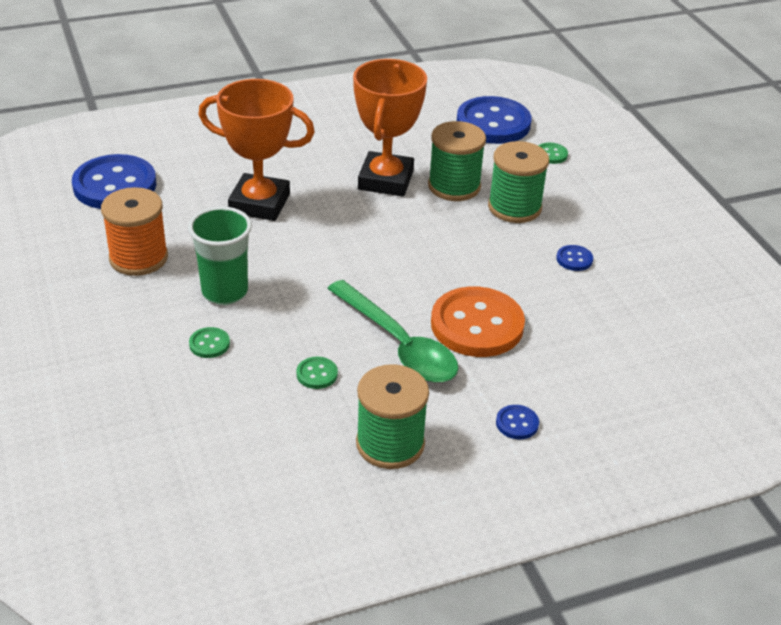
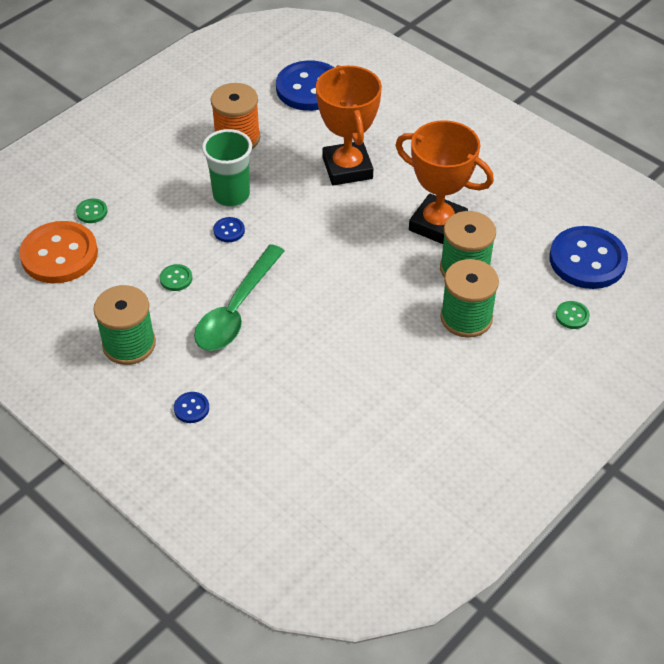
camera: 65 degrees right, 10 degrees up
green button [189,327,230,358] -> green button moved to [76,198,108,223]
orange trophy [353,59,427,197] -> orange trophy turned 45 degrees clockwise [396,120,494,244]
orange button [431,286,525,357] -> orange button moved to [19,221,98,283]
blue button [556,245,593,271] -> blue button moved to [213,217,245,242]

